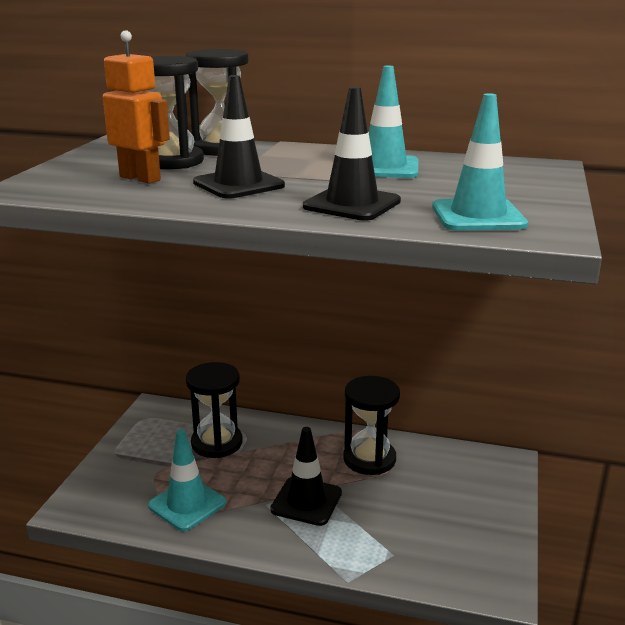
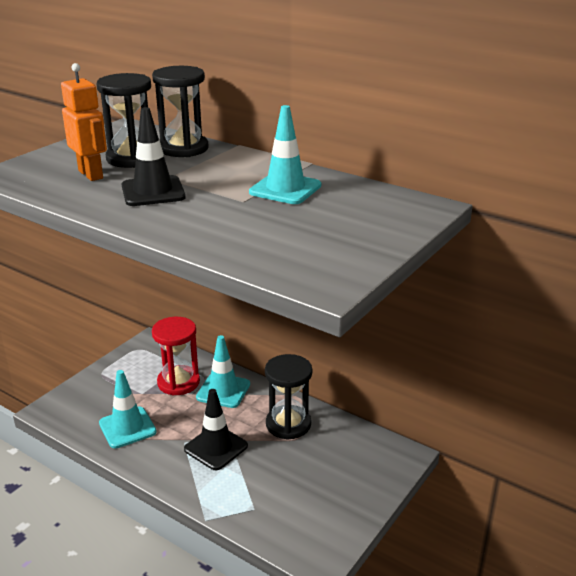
camera: 20 degrees right, 5 degrees up
black hourglass [186,362,243,458] -> red hourglass [152,317,200,396]
black traffic cone [303,87,401,221] -> none
turquoise traffic cone [432,93,528,231] -> turquoise traffic cone moved to [196,335,250,408]

